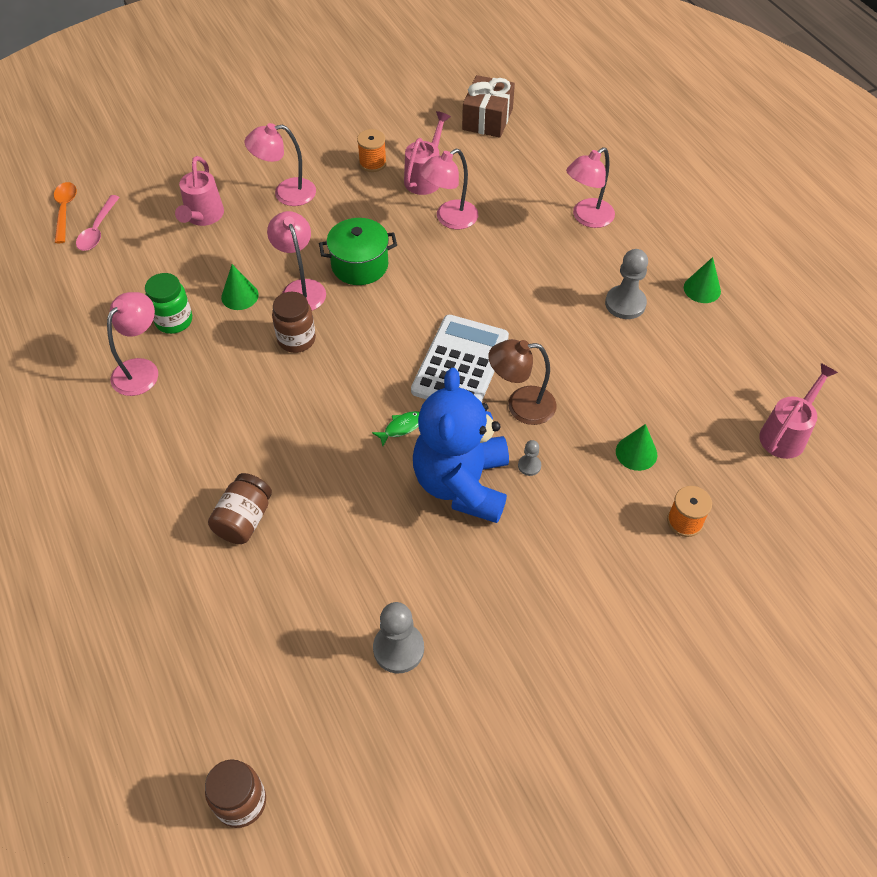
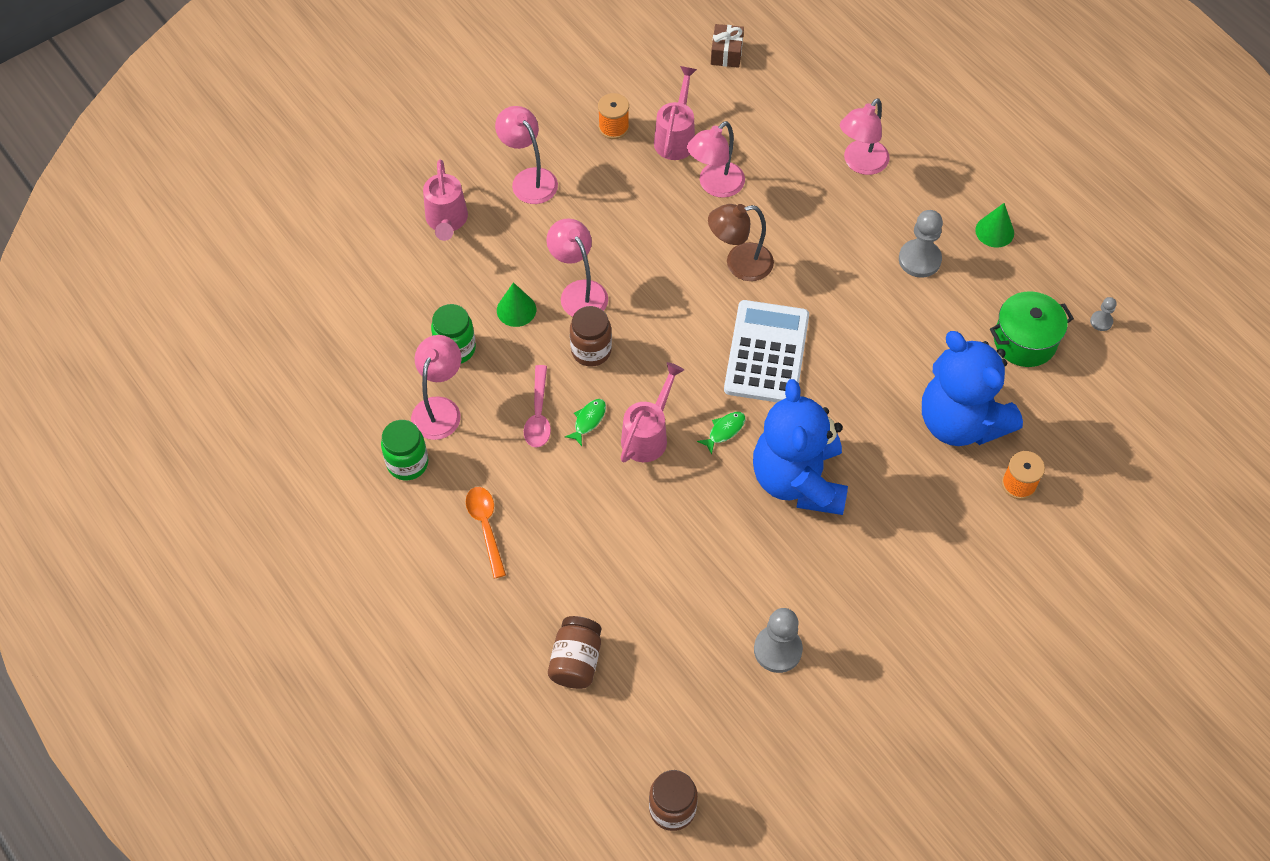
camera: 10 degrees left, 5 degrees up
orange spoon [54,182,77,243] -> orange spoon moved to [466,487,506,578]
pink spoon [76,195,120,251] -> pink spoon moved to [524,365,551,448]
brown jar [208,473,272,544] -> brown jar moved to [548,616,601,689]
pink lamp [244,123,316,206] -> pink lamp turned 75 degrees clockwise [495,106,558,204]
green pot [319,218,397,285] -> green pot moved to [990,291,1074,367]
brown gift [462,75,515,138] -> brown gift [711,24,744,68], size x0.64
brown lamp [488,339,556,425] -> brown lamp moved to [708,204,774,281]
grey pawn [518,440,541,476] -> grey pawn moved to [1090,297,1117,331]
green cone [616,424,657,471] -> blue teddy bear [922,331,1023,446]
pink watering can [759,363,838,459] -> pink watering can moved to [621,362,684,463]
none -> green jar [381,420,428,480]
none -> green fish [565,399,606,446]

